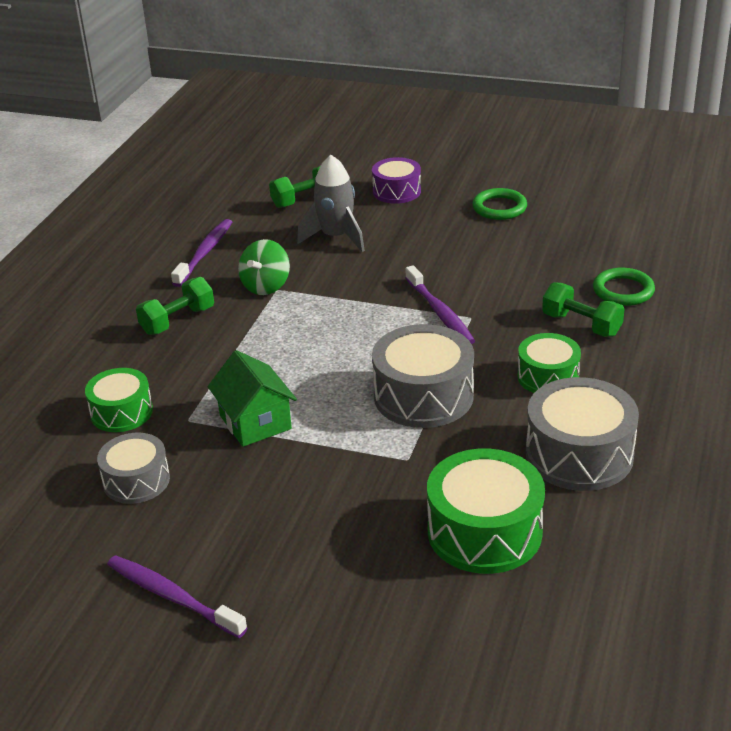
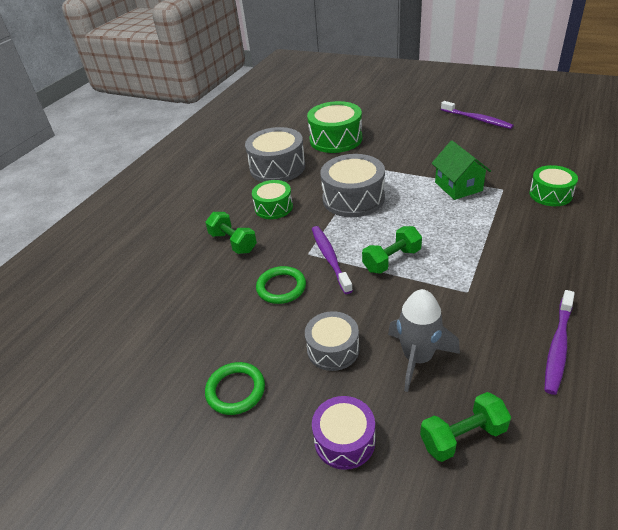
camera: 170 degrees left, 5 degrees up
grey drum [97,433,170,504] -> grey drum moved to [305,311,359,371]
green dumbbell [136,277,214,335] -> green dumbbell moved to [362,226,422,274]
green spinning top [238,239,290,295] -> none
green ring [593,268,655,306] -> green ring moved to [256,266,306,304]

